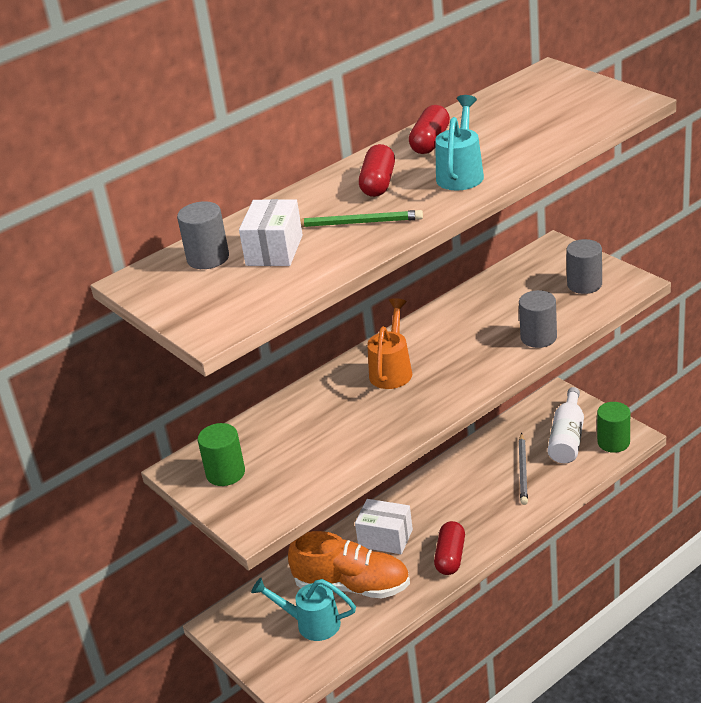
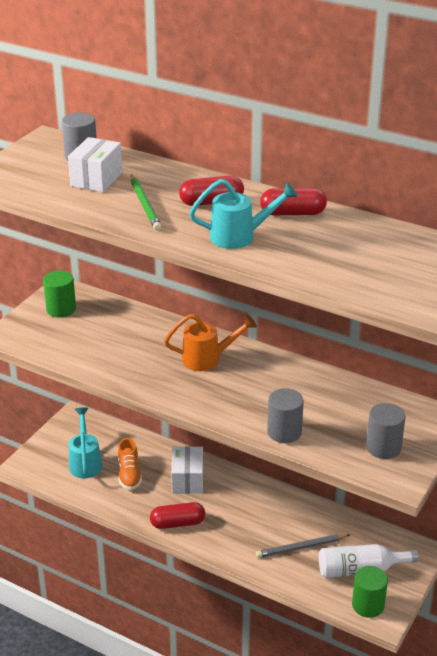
camera: 65 degrees right, 0 degrees up
white box [239,199,303,266] -> white box turned 60 degrees counterclockwise [68,137,122,192]
orange shoe [288,531,410,598] -> orange shoe [118,438,142,490], size x0.58

